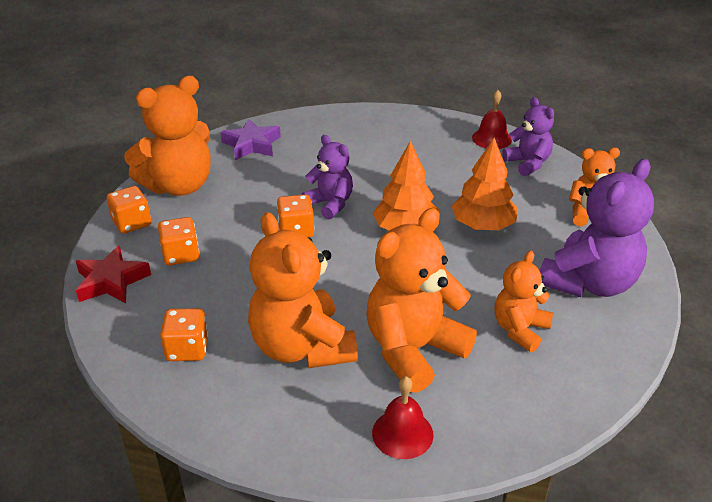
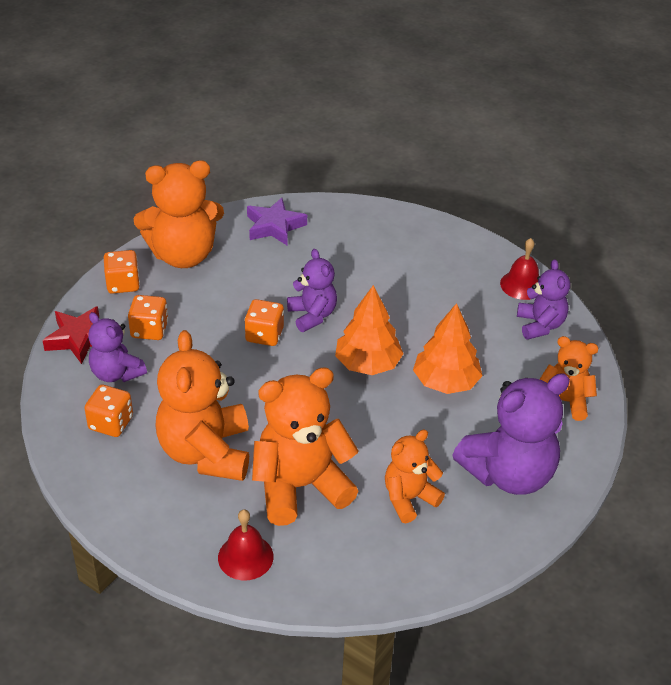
camera: 20 degrees right, 5 degrees up
none -> purple teddy bear [88,312,147,382]

